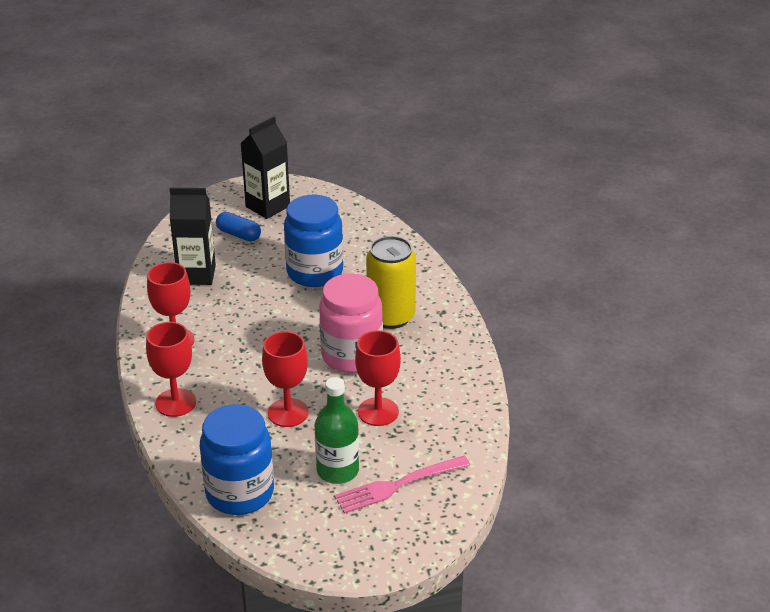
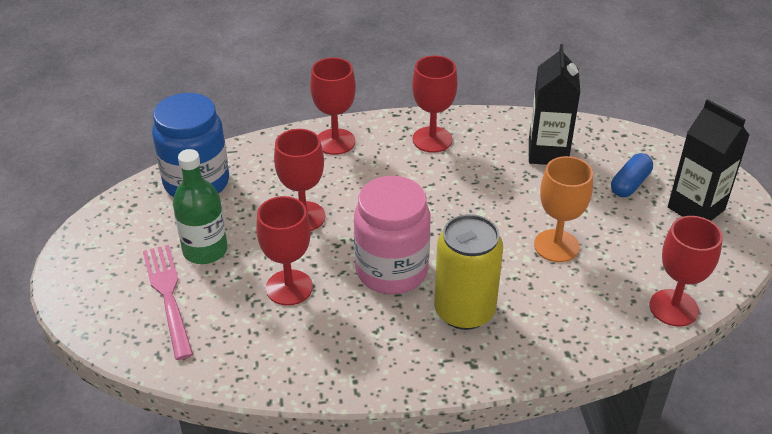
camera: 95 degrees right, 5 degrees up
blue jar [284,195,343,287] -> orange goblet [534,156,593,262]
none -> red goblet [650,216,723,327]

